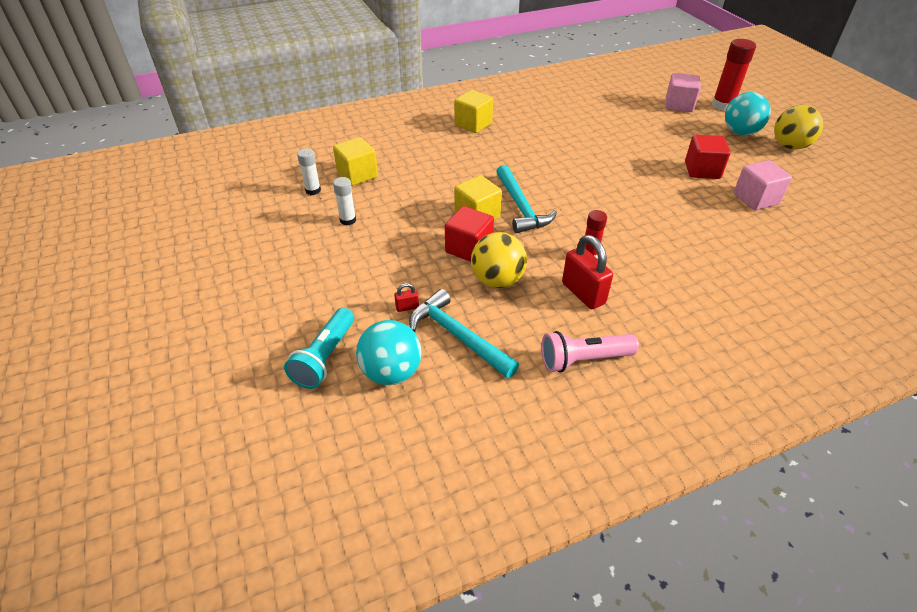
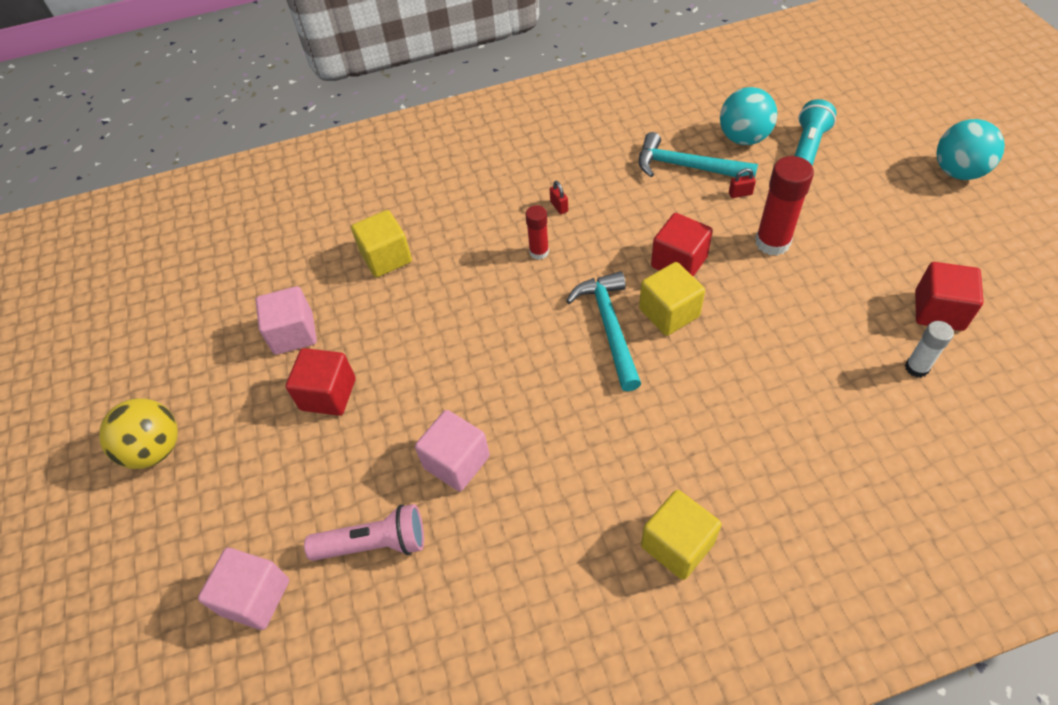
camera: 170 degrees left, 10 degrees up
yellow cube [333,137,378,186] -> yellow cube moved to [351,210,412,277]
white glue stick [333,177,356,226] -> none
turquoise hammer [409,289,519,378] -> turquoise hammer turned 150 degrees clockwise [639,132,758,178]
yellow ball [471,232,527,288] -> none
pink flashlight [541,331,639,373] -> pink flashlight moved to [304,504,424,561]
red padlock [562,235,613,309] -> red padlock [550,181,568,214], size x0.45
red glue stick [712,39,756,111] -> red glue stick moved to [755,156,814,256]
turquoise ball [725,92,771,135] -> turquoise ball moved to [936,119,1005,180]
none -> pink cube [415,410,490,492]
none -> red cube [915,262,984,331]

